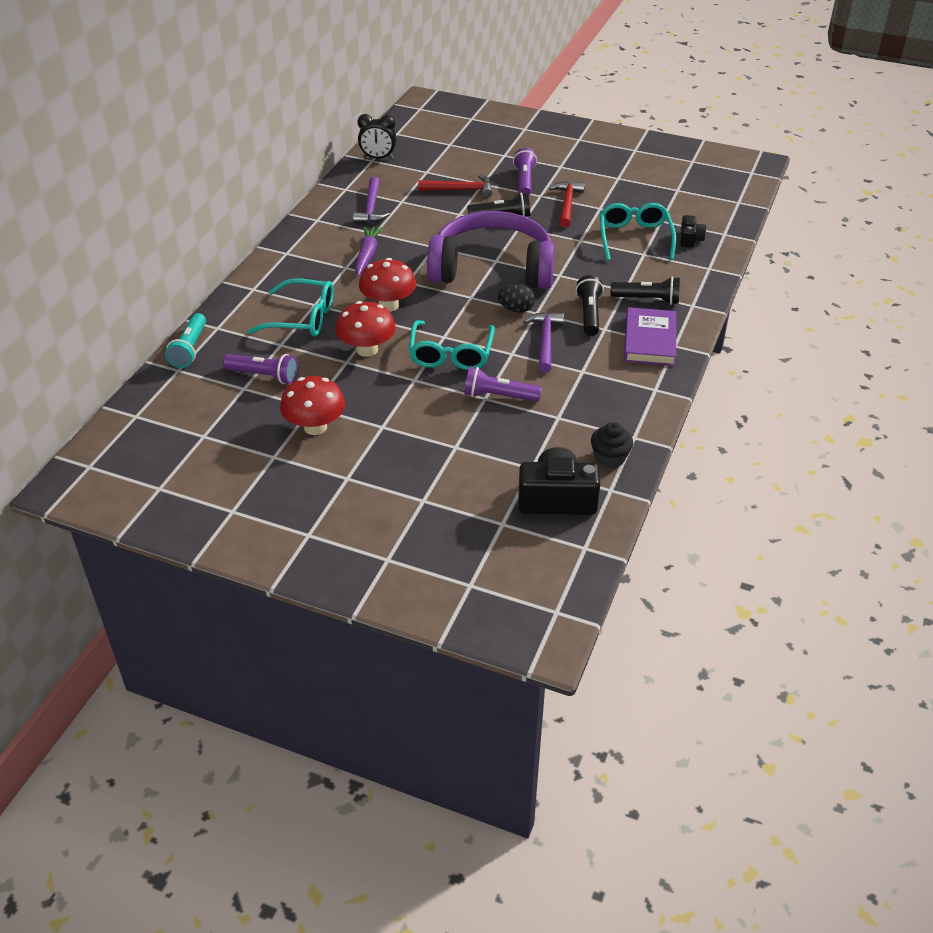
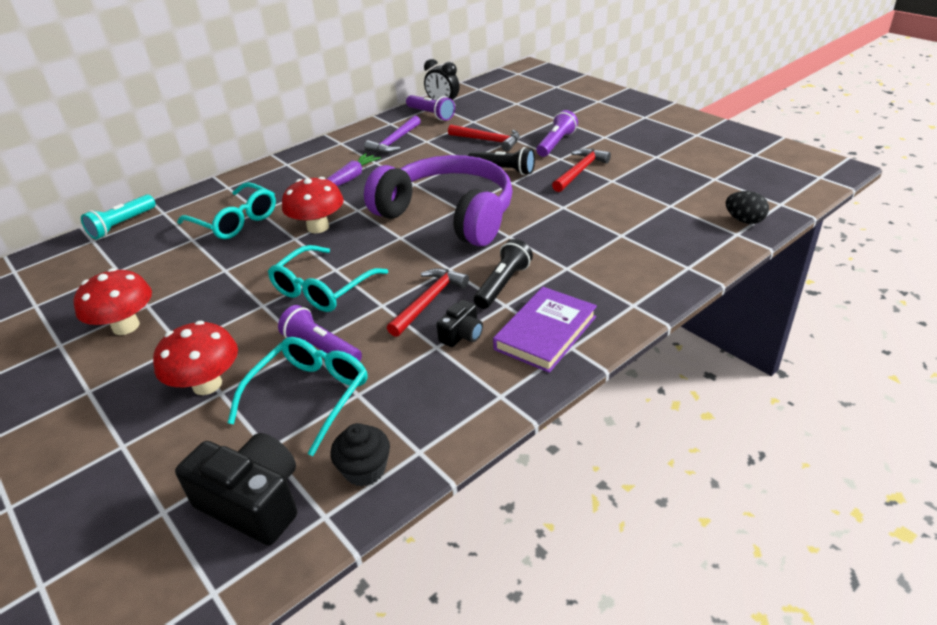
camera: 30 degrees right, 5 degrees down
purple flashlight [223,354,298,384] -> purple flashlight moved to [406,95,455,121]
red mushroom [335,301,396,357] -> red mushroom moved to [153,321,238,395]
black egg [498,284,535,313] -> black egg moved to [726,191,769,224]
purple hammer [524,312,564,373] -> red hammer [387,268,469,337]
turquoise glasses [600,203,676,261] -> turquoise glasses moved to [228,337,367,456]
black flashlight [611,277,680,305] -> none
black camera [681,215,706,247] -> black camera moved to [436,300,483,347]

